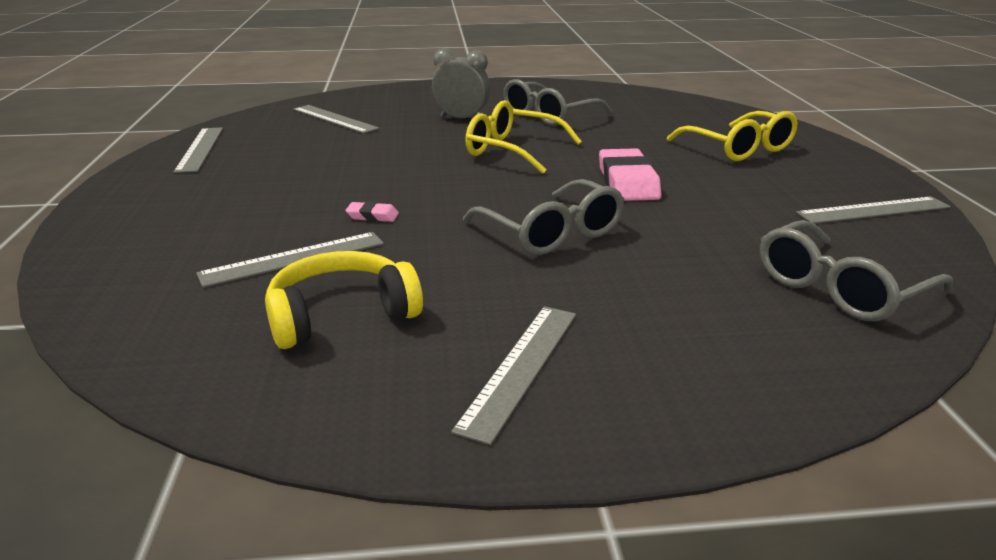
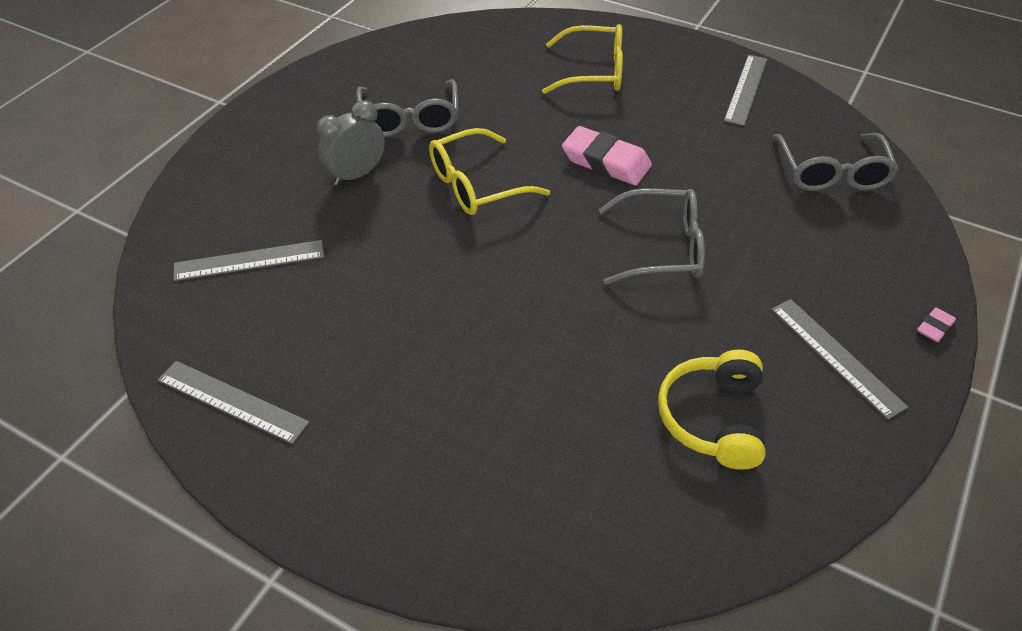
camera: 55 degrees left, 20 degrees up
grey ruler [197,232,384,288] -> none
pink eraser [345,202,399,222] -> pink eraser moved to [917,307,956,342]

